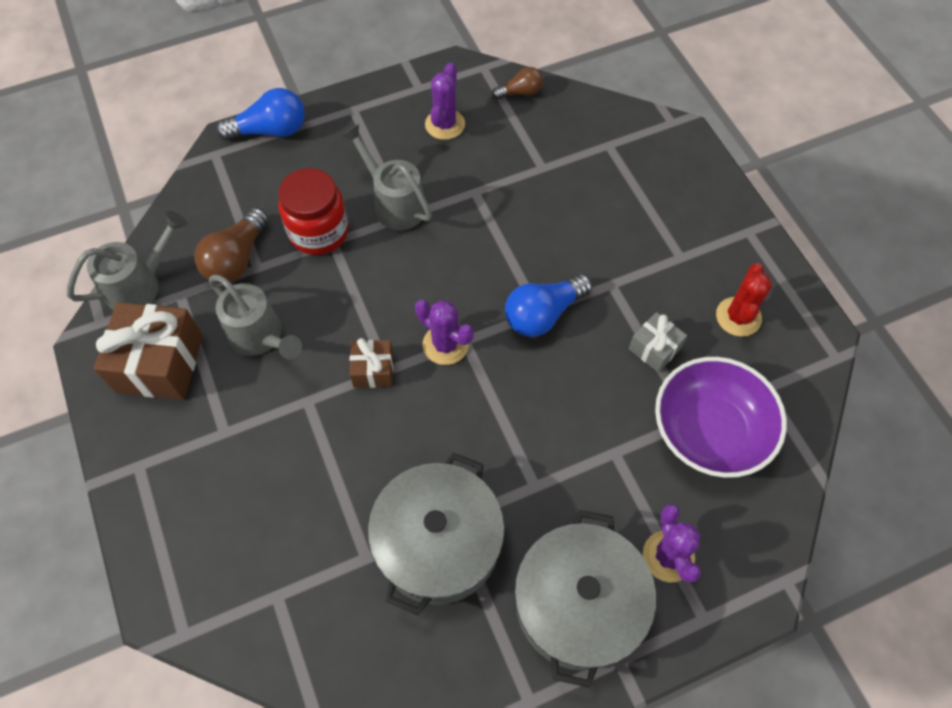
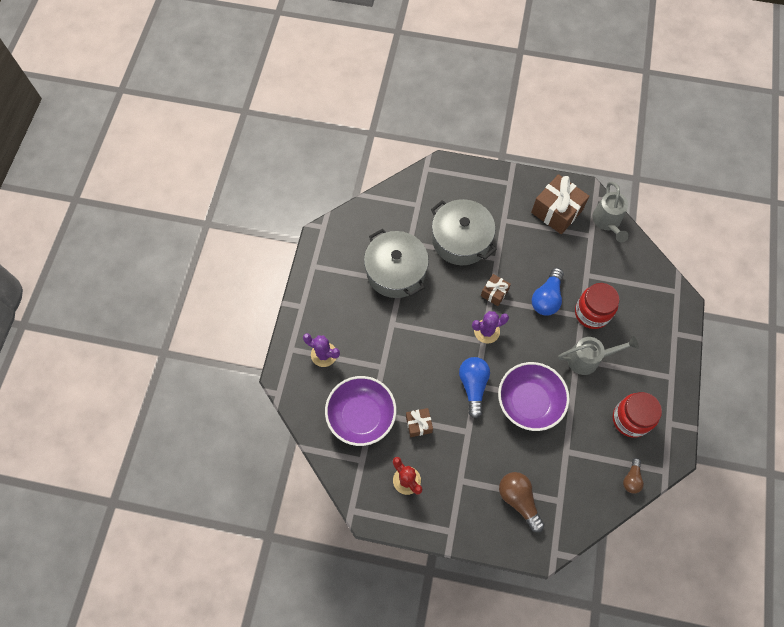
camera: 125 degrees right, 5 degrees up
brown light bulb [195,208,269,284] -> brown light bulb moved to [499,472,545,533]
grey watering can [209,275,302,359] -> none
blue light bulb [216,88,305,141] -> blue light bulb moved to [532,268,564,316]
purple cactus [425,63,465,140] -> red jar [613,392,662,438]
grey pot [515,510,656,688] -> grey pot moved to [431,199,497,265]
grey gift [629,312,687,372] -> brown gift [406,408,433,437]
none -> purple bowl [498,362,570,431]

